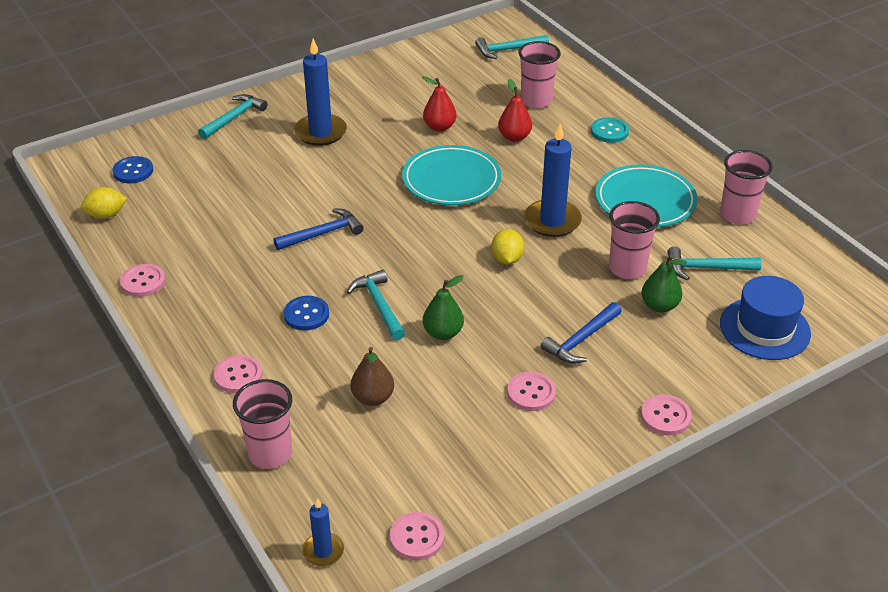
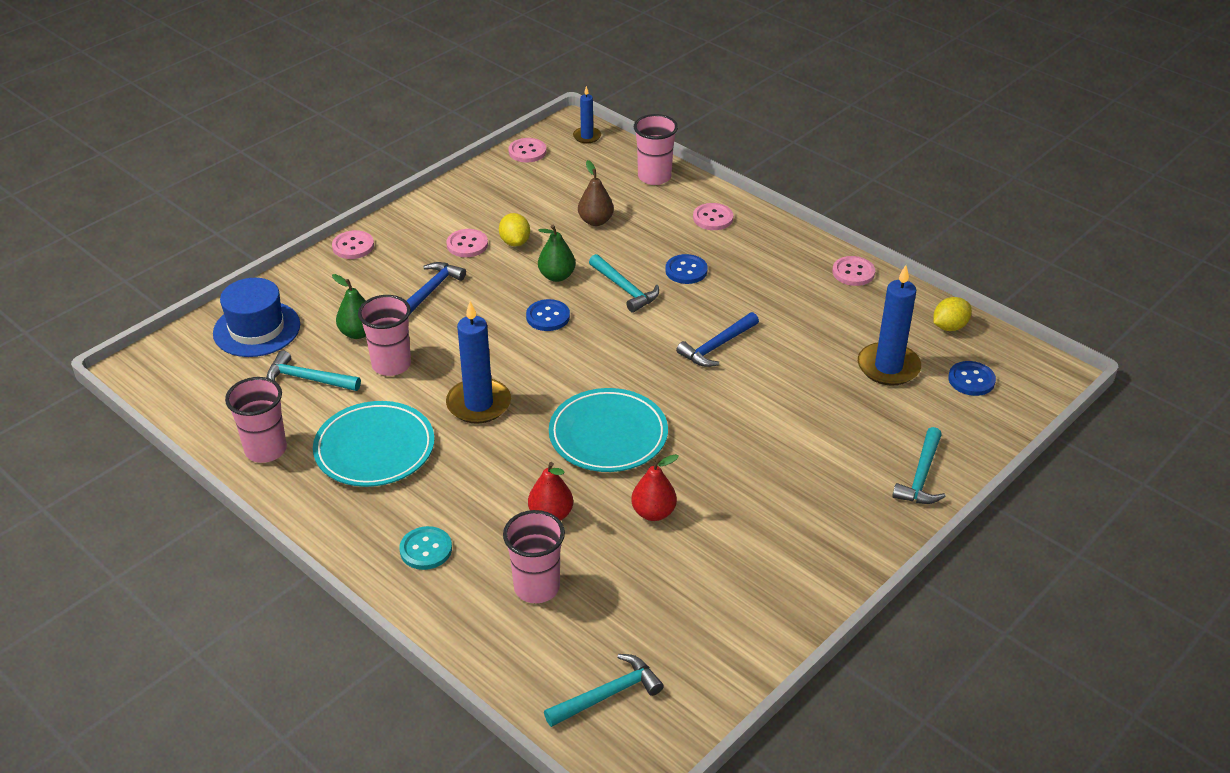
camera: 165 degrees right, 0 degrees up
blue candle [294,39,347,146] -> blue candle moved to [858,265,921,386]
yellow lemon [491,229,524,265] -> yellow lemon moved to [499,213,530,246]
turquoise hammer [667,246,762,280] -> turquoise hammer turned 150 degrees counterclockwise [266,350,361,391]
none -> blue button [526,299,570,331]

